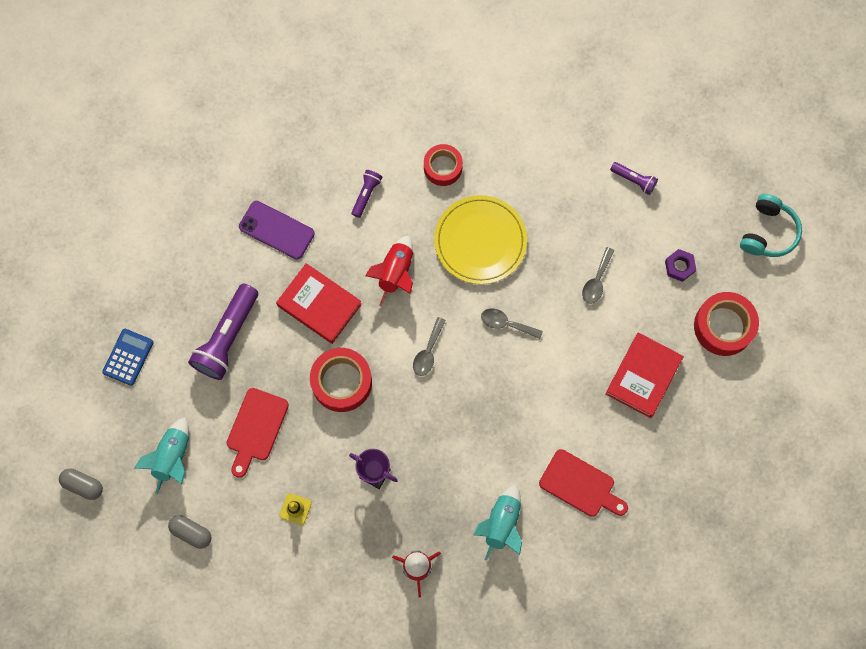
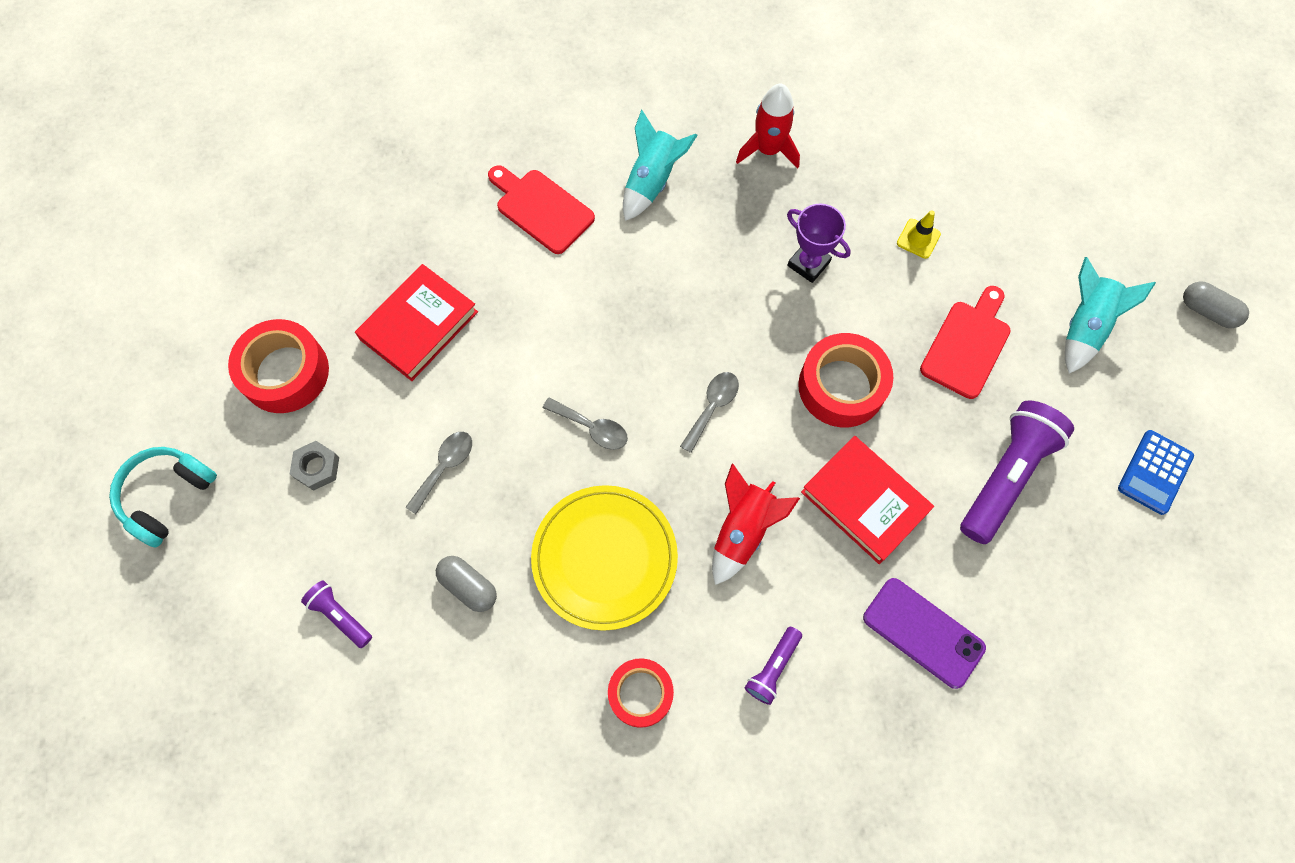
camera: 170 degrees left, 5 degrees down
grey capsule [168,515,211,549] -> grey capsule moved to [436,556,497,612]
purple nut [665,249,696,282] -> grey nut [290,441,339,491]

